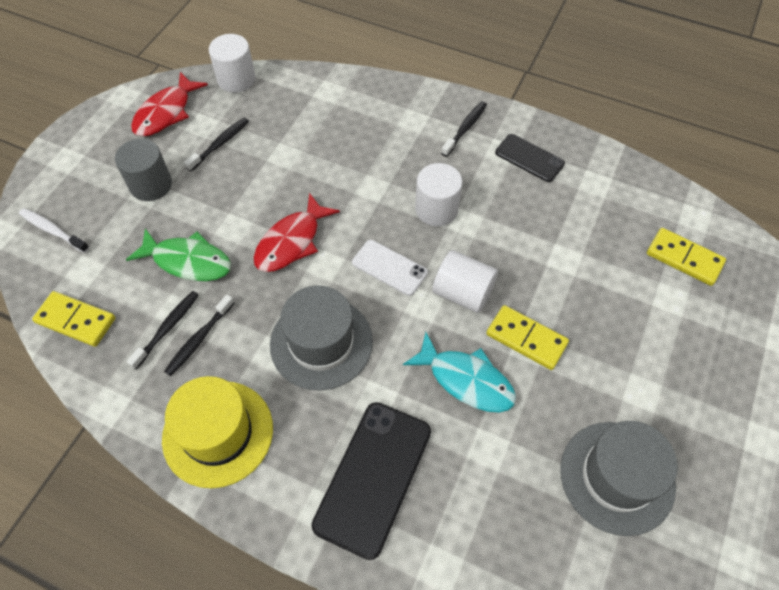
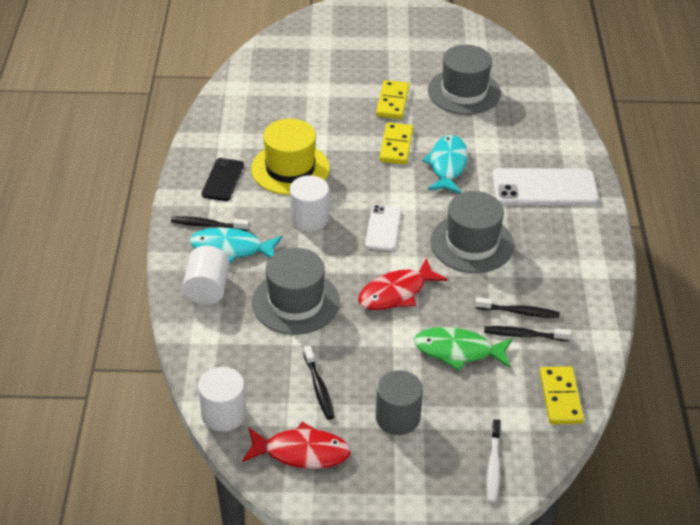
camera: 115 degrees left, 15 degrees down
green fish [126,228,231,281] -> green fish turned 75 degrees counterclockwise [414,327,513,371]
yellow hat [162,376,273,488] -> yellow hat moved to [251,119,330,195]
black toothbrush [184,117,249,172] -> black toothbrush turned 120 degrees counterclockwise [303,345,335,420]
red fish [254,193,340,272] -> red fish turned 135 degrees clockwise [358,258,448,310]
black phone [311,402,431,560] -> white phone [492,168,599,205]
white cylinder [433,250,498,313] -> white cylinder moved to [182,246,230,305]
yellow domino [647,228,726,286] -> yellow domino moved to [376,80,409,119]
none -> turquoise fish [190,227,282,265]
none -> grey hat [252,248,340,335]

